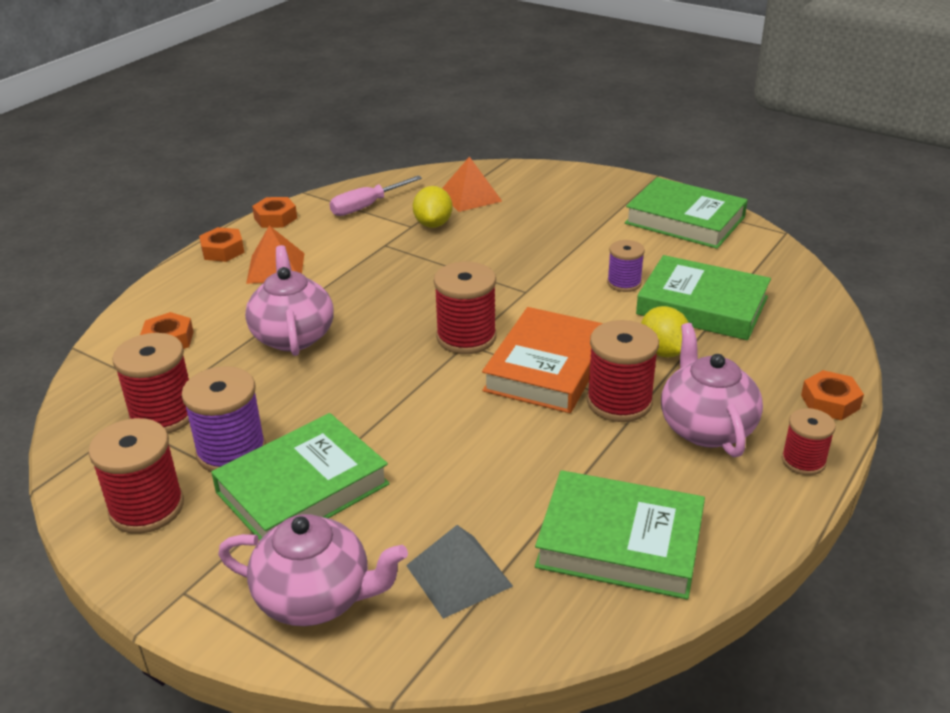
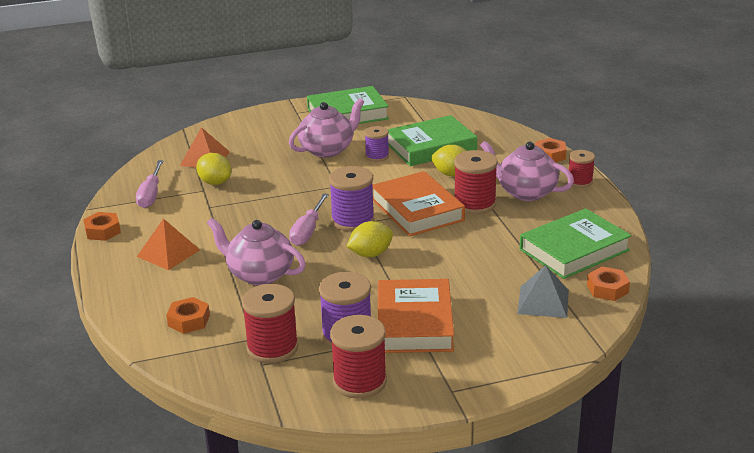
camera: 50 degrees left, 5 degrees down
orange nut [199,227,244,262] -> orange nut moved to [587,267,630,301]
green book [211,413,390,541] -> orange book [378,279,454,353]
pink teapot [218,514,408,626] -> pink teapot moved to [289,98,364,157]
red spool [434,261,497,354] -> purple spool [329,166,374,232]
none -> pink screwdriver [289,193,329,246]
none -> yellow lemon [347,221,393,257]

